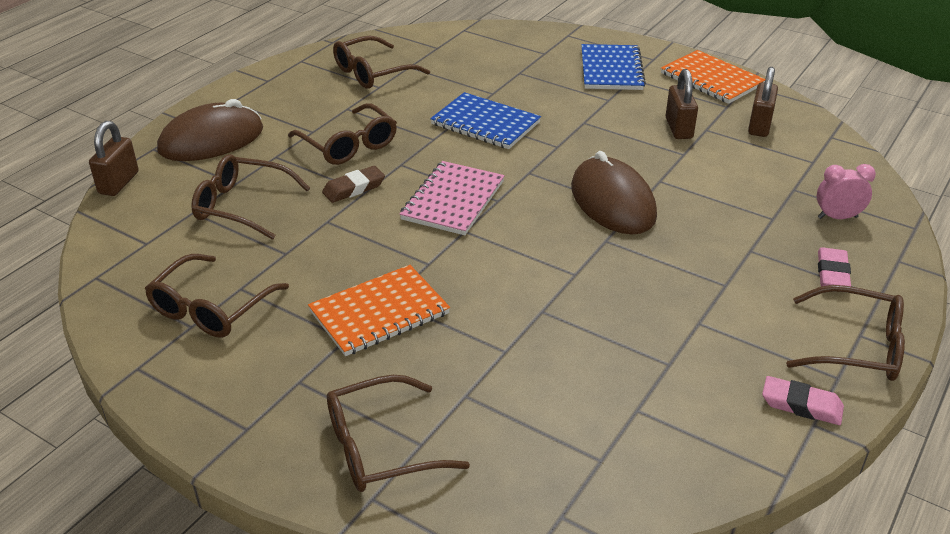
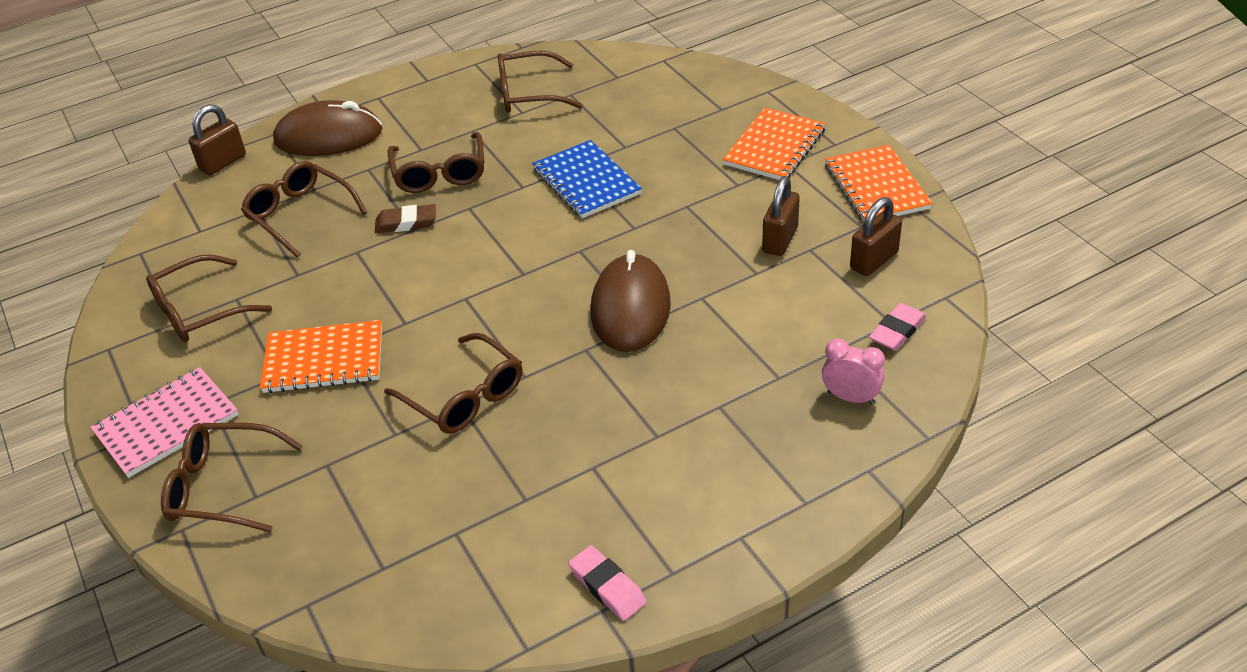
camera: 30 degrees right, 5 degrees up
pink notebook [399,161,505,235] -> pink notebook moved to [90,367,239,478]
blue notebook [581,44,646,90] -> orange notebook [722,108,826,180]
brown glasses [786,285,905,381] -> brown glasses moved to [384,333,523,434]
pink eraser [818,247,851,286] -> pink eraser moved to [869,303,927,351]

